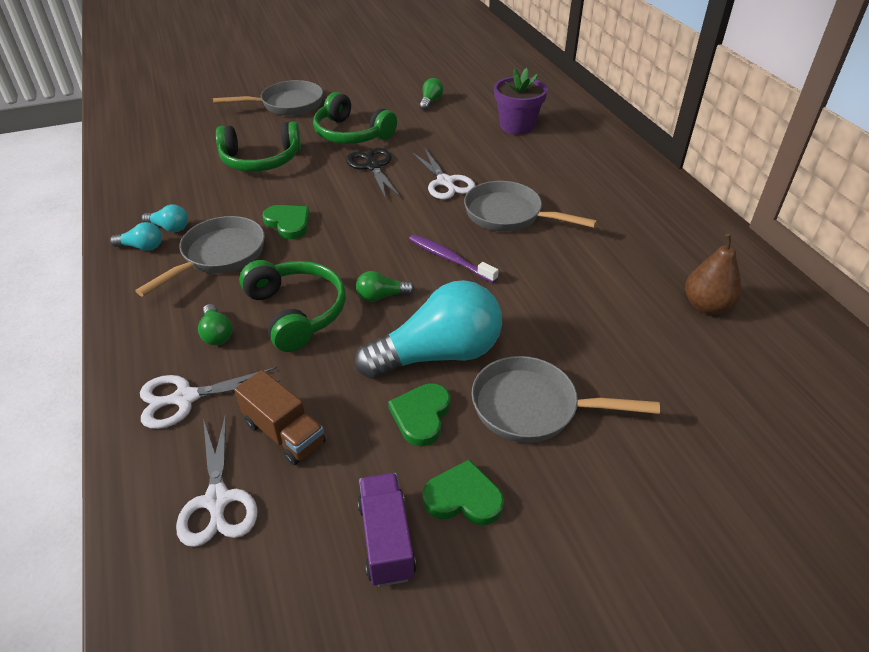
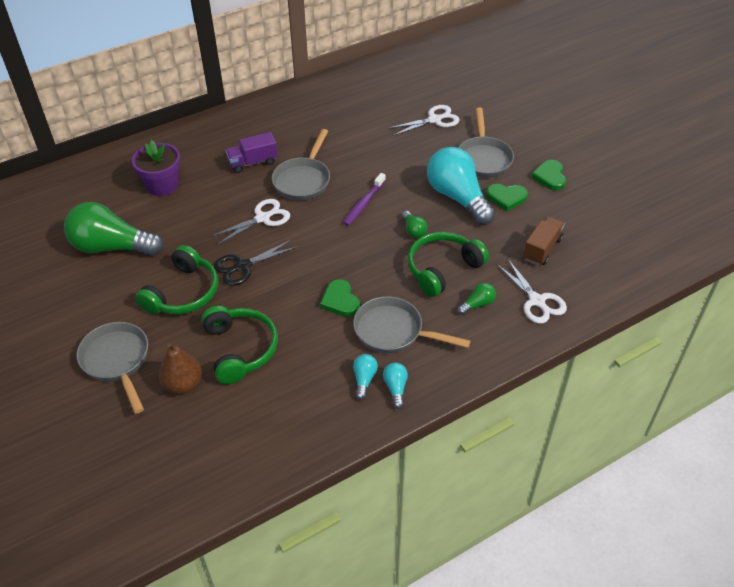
camera: 100 degrees left, 5 degrees up
white scissors [176,413,257,547] -> white scissors moved to [388,105,460,136]
green heart [263,205,310,239] -> green heart turned 60 degrees counterclockwise [320,279,360,317]
purple truck [358,473,416,587] -> purple truck moved to [226,132,278,173]
green light bulb [419,78,443,110] -> green light bulb [64,202,164,256], size x2.34
brown pear [685,233,742,314] -> brown pear moved to [159,343,202,394]

